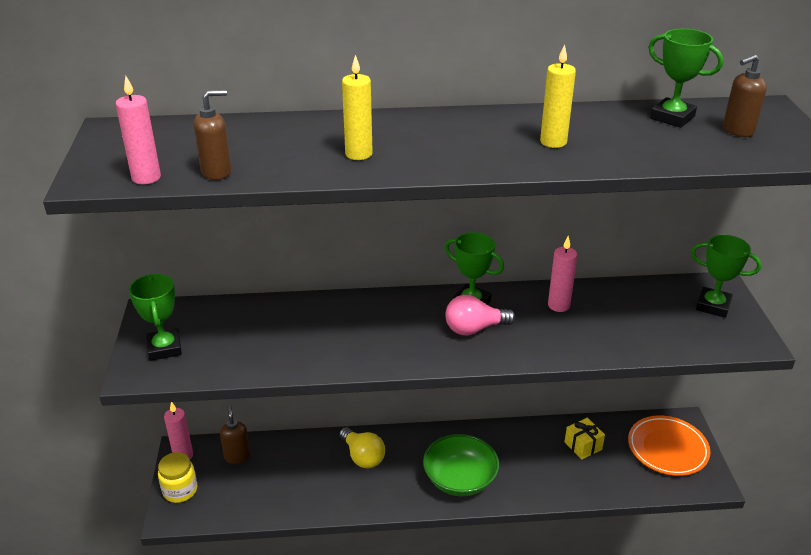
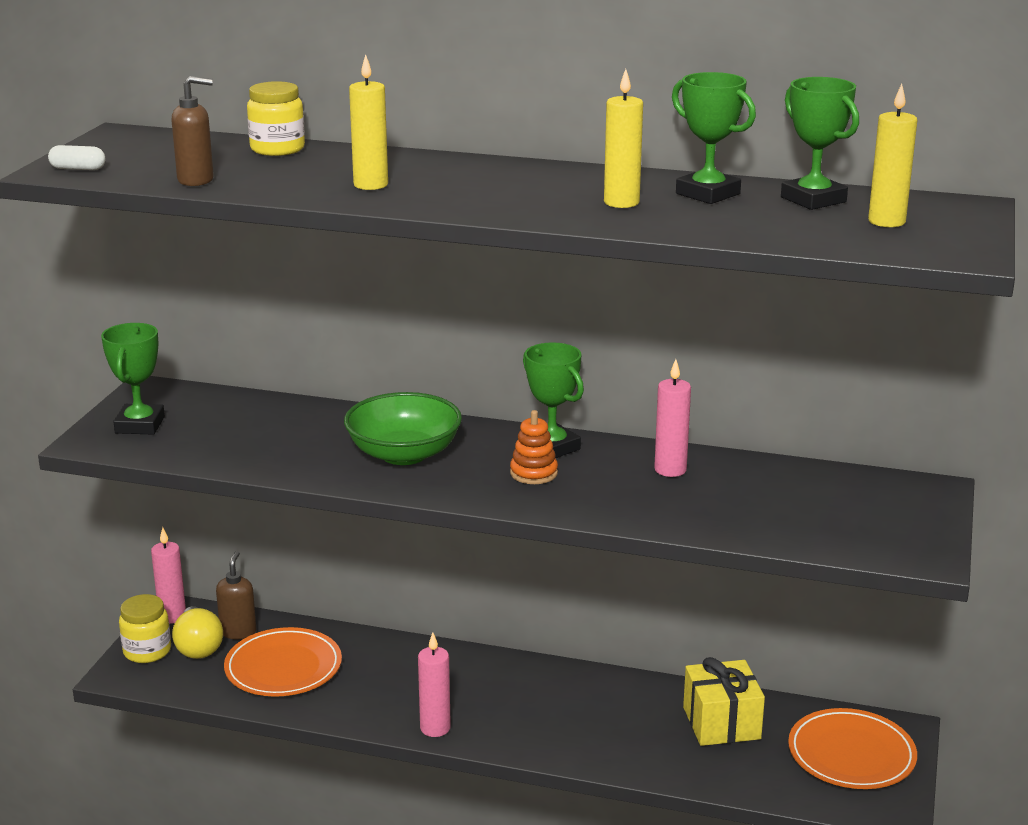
camera: 20 degrees right, 10 degrees down
pink candle [116,76,161,184] -> pink candle moved to [418,632,451,737]
yellow light bulb [339,427,385,468] -> yellow light bulb moved to [172,606,223,659]
green bowl [423,434,499,496] -> green bowl moved to [344,392,462,465]
pink light bulb [445,295,516,336] -> orange stacking toy [510,410,558,484]
yellow gift [564,418,605,460] -> yellow gift [683,657,765,746], size x1.52
green trophy [691,235,762,318] -> green trophy moved to [672,72,756,204]
brown soap dispenser [723,54,767,137] -> yellow candle [868,84,917,227]
none -> white capsule [48,145,106,170]
none -> orange plate [224,627,342,697]
none -> yellow jar [247,81,305,156]

